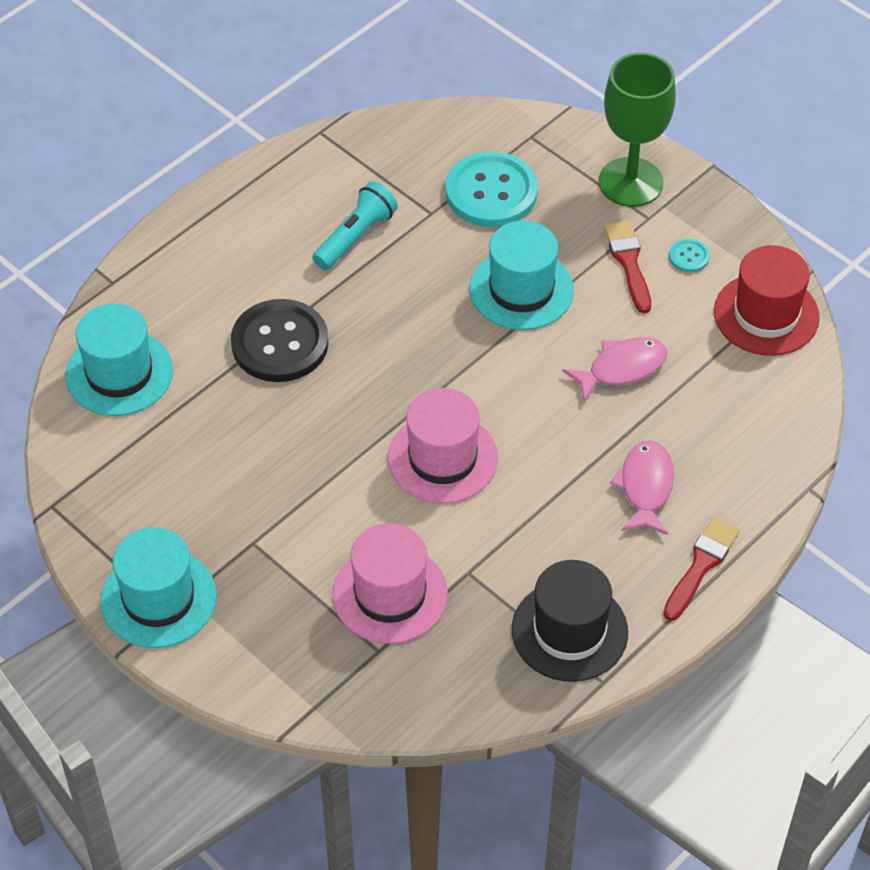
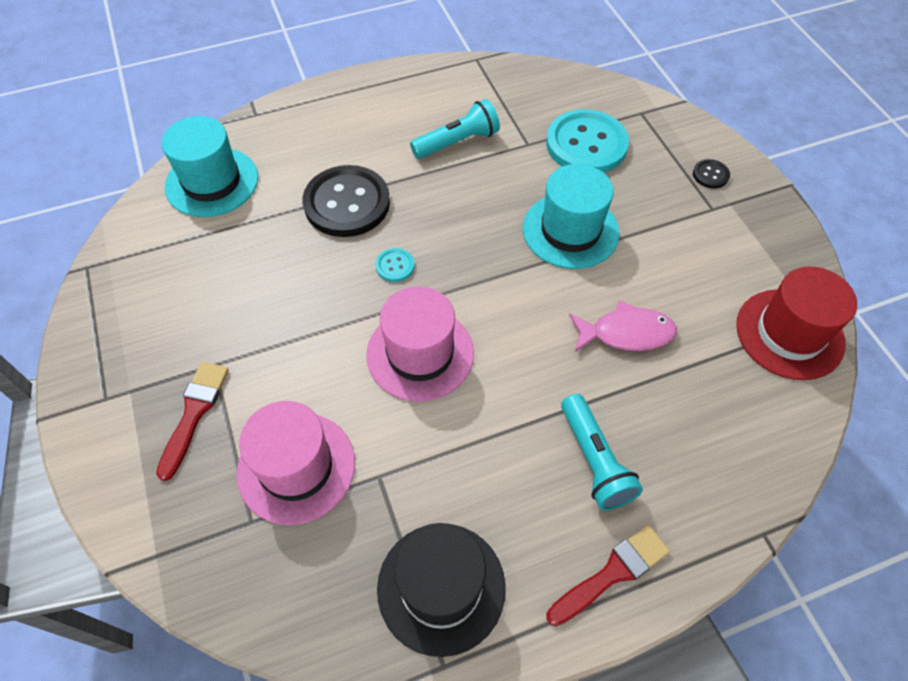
camera: 25 degrees right, 5 degrees up
turquoise hat [101,527,217,648] -> none
green goblet [599,53,676,207] -> black button [693,159,730,189]
red brush [604,221,651,313] -> red brush moved to [156,362,229,481]
pink fish [610,440,674,535] -> turquoise flashlight [561,394,643,510]
turquoise button [669,239,710,272] -> turquoise button moved to [375,248,415,282]

